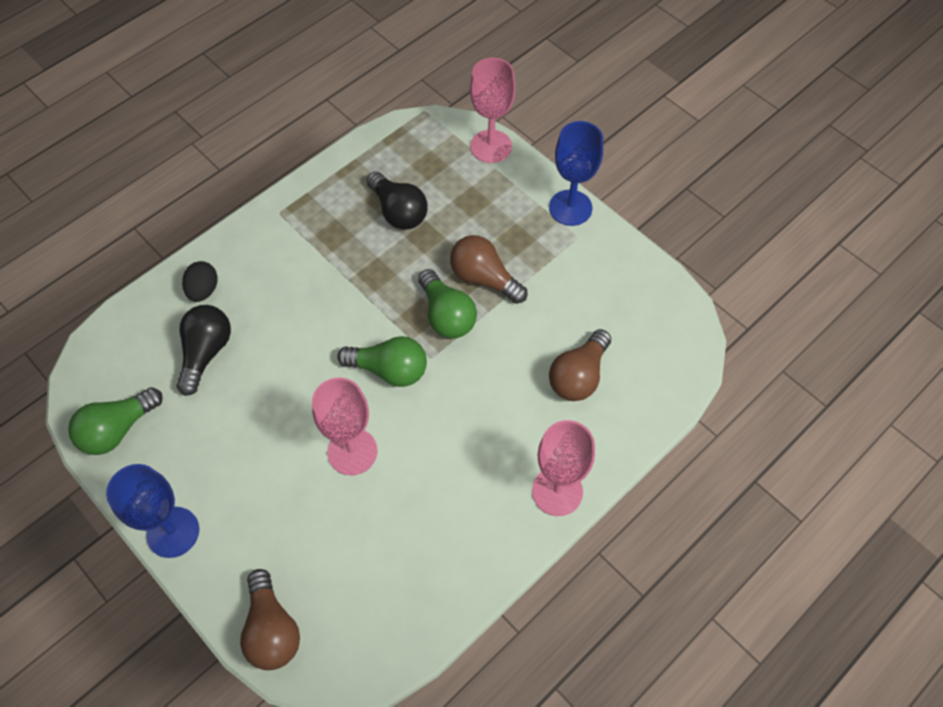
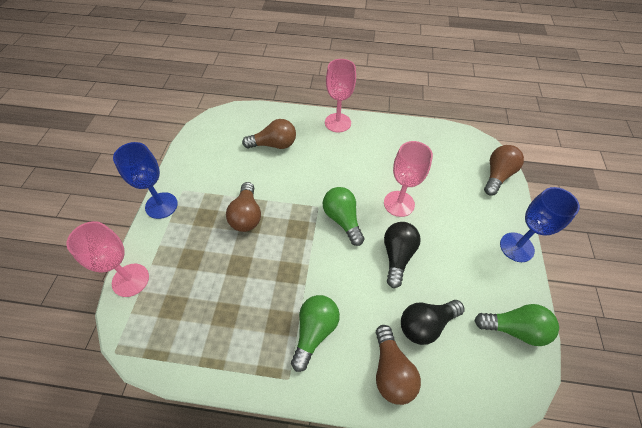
camera: 130 degrees left, 5 degrees down
black egg [182,261,218,302] -> brown light bulb [376,325,421,405]
black light bulb [366,171,428,230] -> black light bulb moved to [384,222,421,288]
green light bulb [418,269,477,339] -> green light bulb moved to [291,295,340,372]

